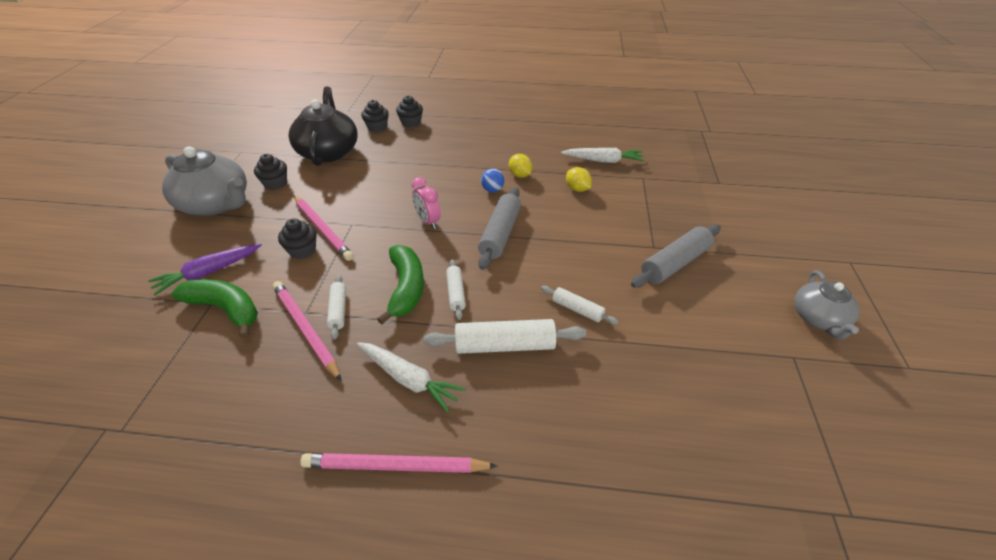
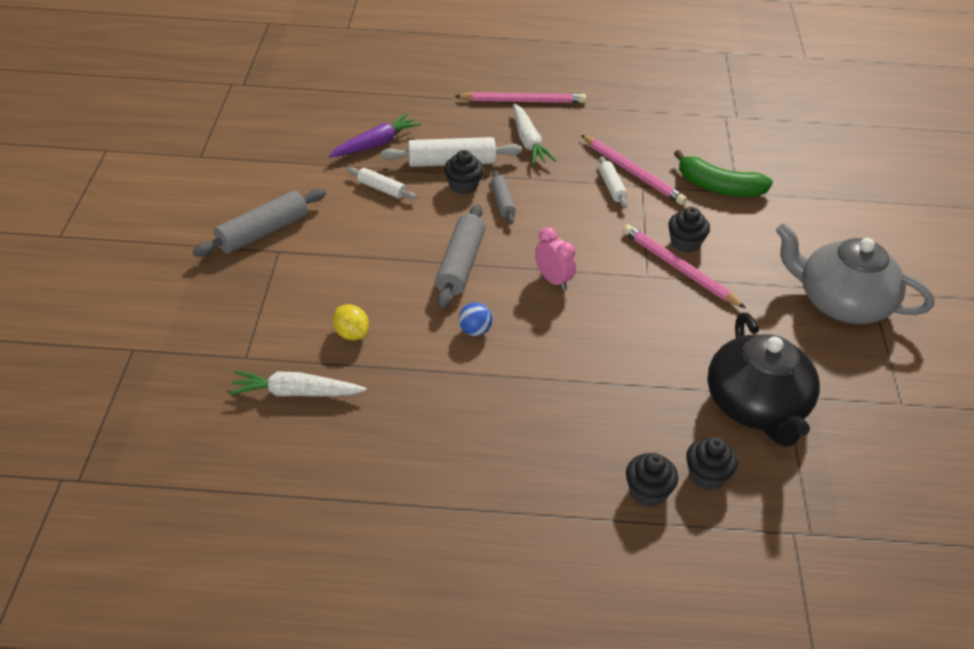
camera: 175 degrees right, 0 degrees up
purple carrot [148,243,262,295] -> purple carrot moved to [329,113,421,157]
black cupcake [254,154,287,190] -> black cupcake moved to [444,150,484,194]
white carrot [357,342,466,413] -> white carrot turned 135 degrees counterclockwise [513,104,556,165]
green banana [377,245,424,324] -> none
white rolling pin [446,259,466,320] -> grey rolling pin [491,170,516,224]
yellow lemon [509,154,533,178] -> none
grey teapot [794,271,860,340] -> none

